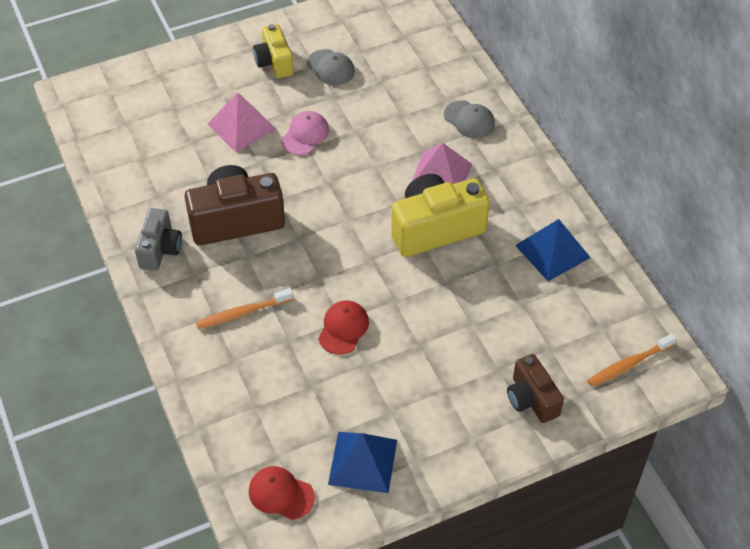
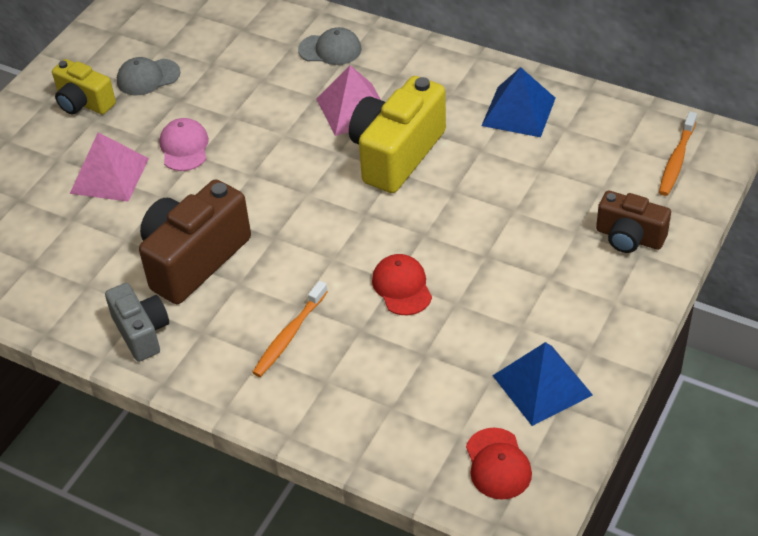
camera: 35 degrees left, 5 degrees down
red cap [249,466,315,520] -> red cap turned 90 degrees counterclockwise [466,428,532,499]
grey cap [307,49,355,85] -> grey cap turned 150 degrees clockwise [117,57,180,95]

